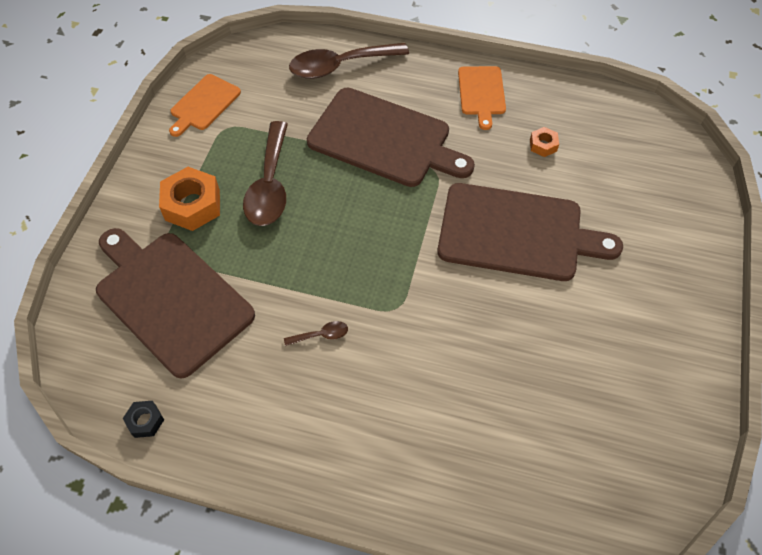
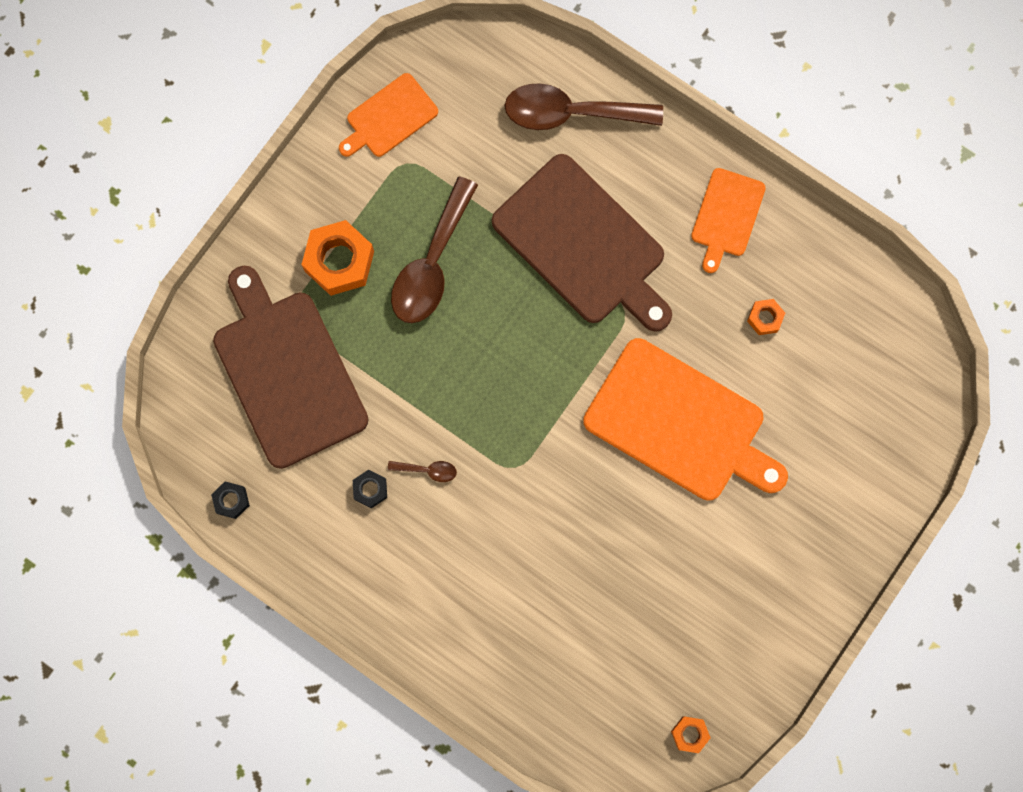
camera: 20 degrees right, 20 degrees up
brown cutting board [437,183,623,281] -> orange cutting board [583,338,788,501]
none -> black nut [353,470,387,508]
none -> orange nut [671,716,710,753]

